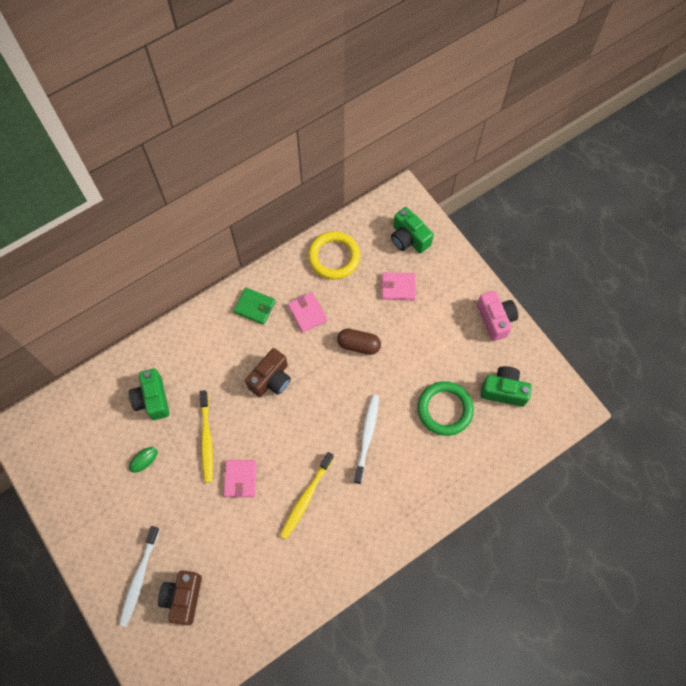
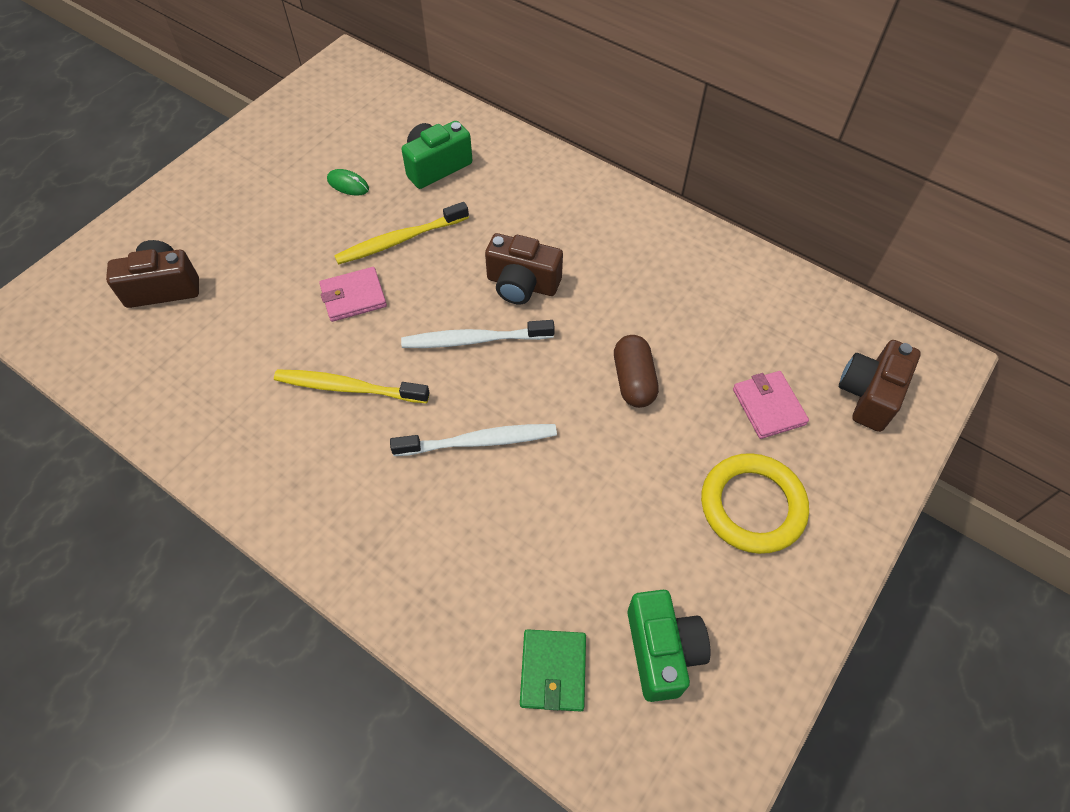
camera: 70 degrees right, 10 degrees down
white toothbrush [119,526,160,627] -> white toothbrush moved to [401,320,555,348]
green wallet [233,288,276,325] -> green wallet moved to [520,629,586,712]
pink wallet [288,292,328,333] -> none
yellow ring [308,231,360,279] -> yellow ring moved to [701,453,809,554]
green camera [391,207,434,253] -> brown camera [839,340,921,432]
green ring [417,381,474,436] -> none
pink camera [477,291,518,341] -> none

